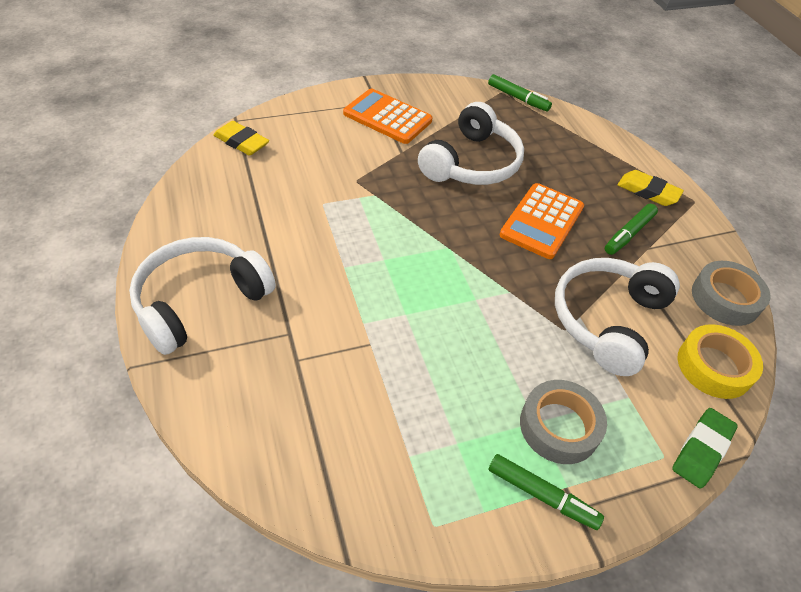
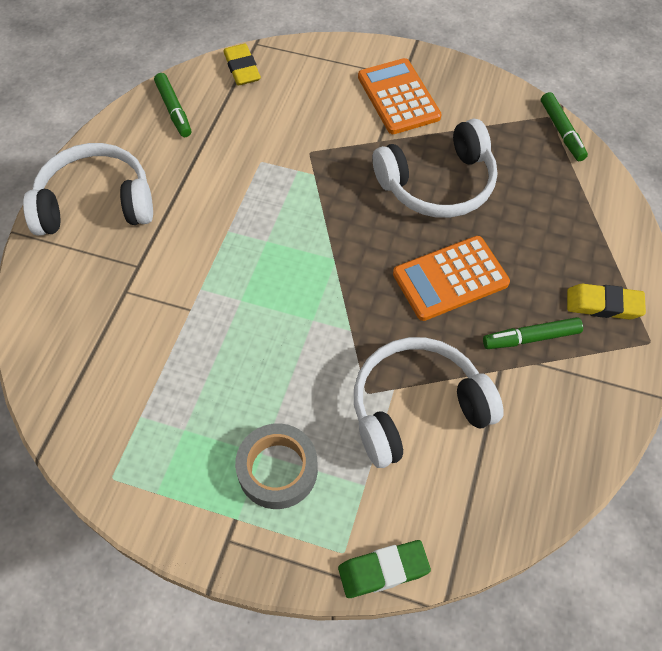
camera: 40 degrees right, 10 degrees up
green marker [489,454,604,530] -> green marker moved to [154,73,191,137]
yellow eraser [617,170,684,206] -> yellow eraser turned 60 degrees counterclockwise [567,284,646,320]
yellow tape [678,324,763,399] -> none
grey tape [692,261,771,326] -> none

